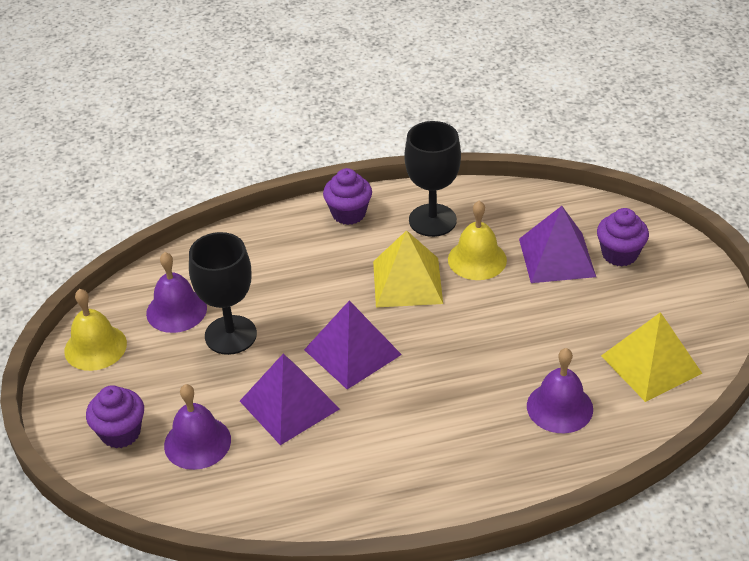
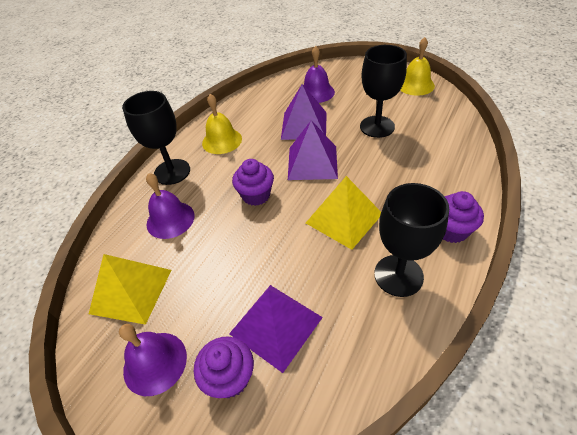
camera: 135 degrees right, 5 degrees up
purple cupcake [86,385,144,448] -> purple cupcake moved to [232,159,274,206]
purple bell [146,252,207,333] -> purple bell moved to [119,324,187,396]
yellow bell [448,201,507,280] -> yellow bell moved to [202,94,242,154]
none -> black goblet [122,91,190,185]

